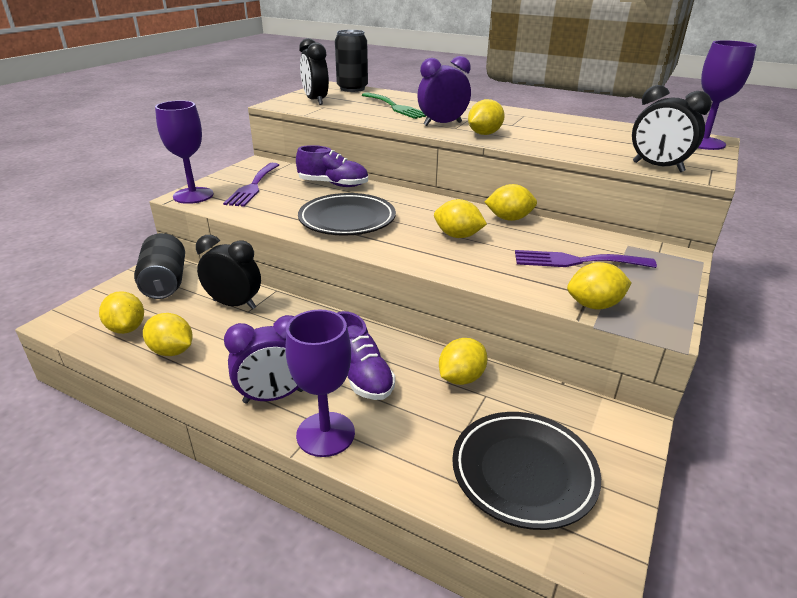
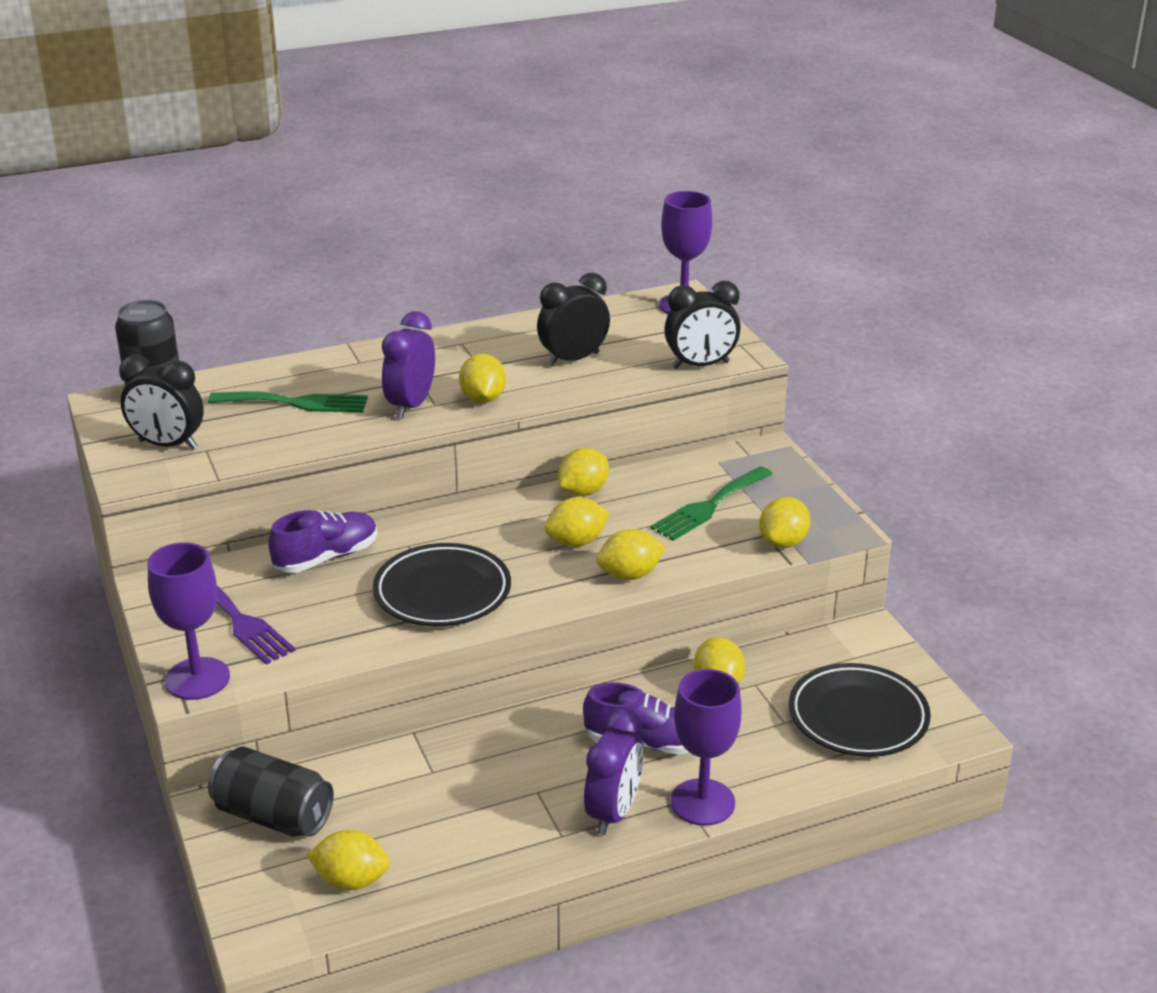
camera: 50 degrees left, 0 degrees up
yellow lemon [143,313,193,356] -> yellow lemon moved to [597,529,665,580]
black clock [196,235,261,309] -> black clock moved to [537,273,610,367]
purple fork [515,250,657,268] -> green fork [651,466,772,541]

